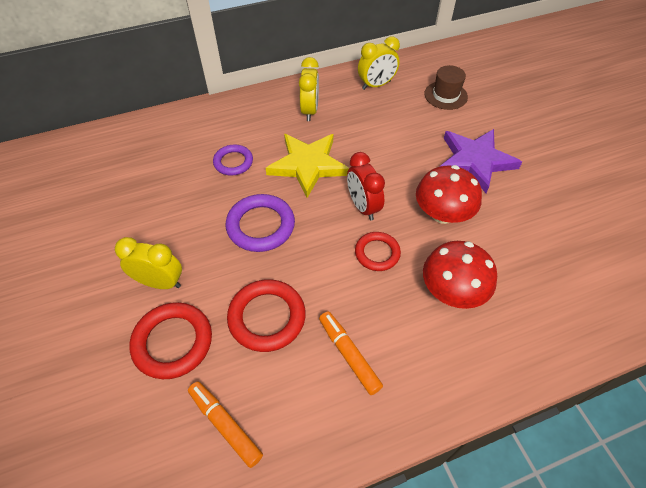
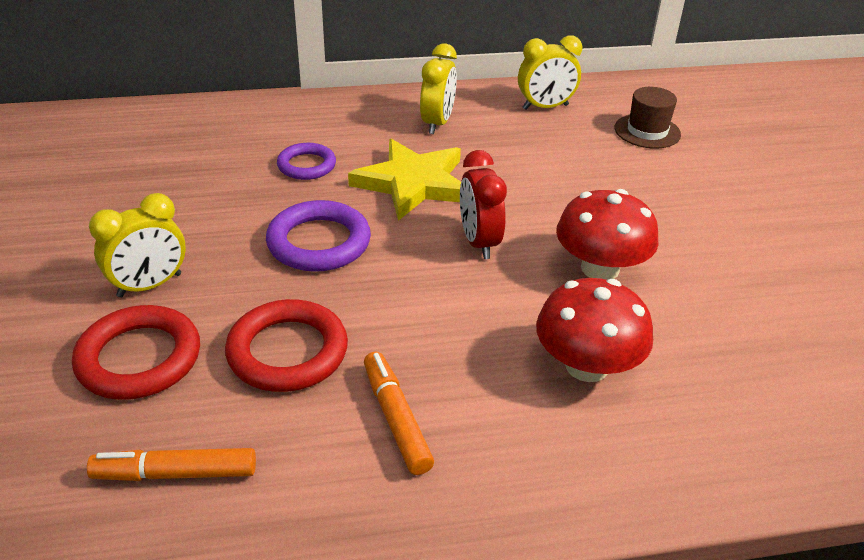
camera: 10 degrees right, 15 degrees down
yellow clock [115,237,182,289] -> yellow clock turned 120 degrees clockwise [89,193,186,298]
orange marker [188,382,263,468] -> orange marker turned 60 degrees counterclockwise [87,448,256,481]
red ring [355,232,401,271] -> none
purple star [440,129,522,193] -> none

